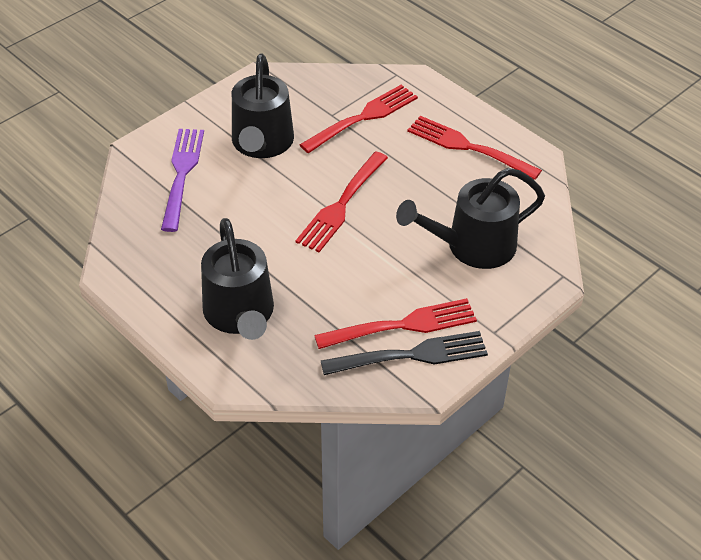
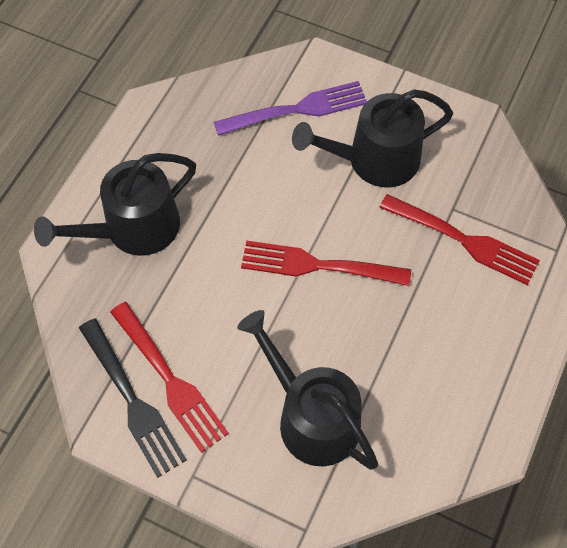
camera: 70 degrees right, 15 degrees up
red fork [407,116,542,180] -> none

